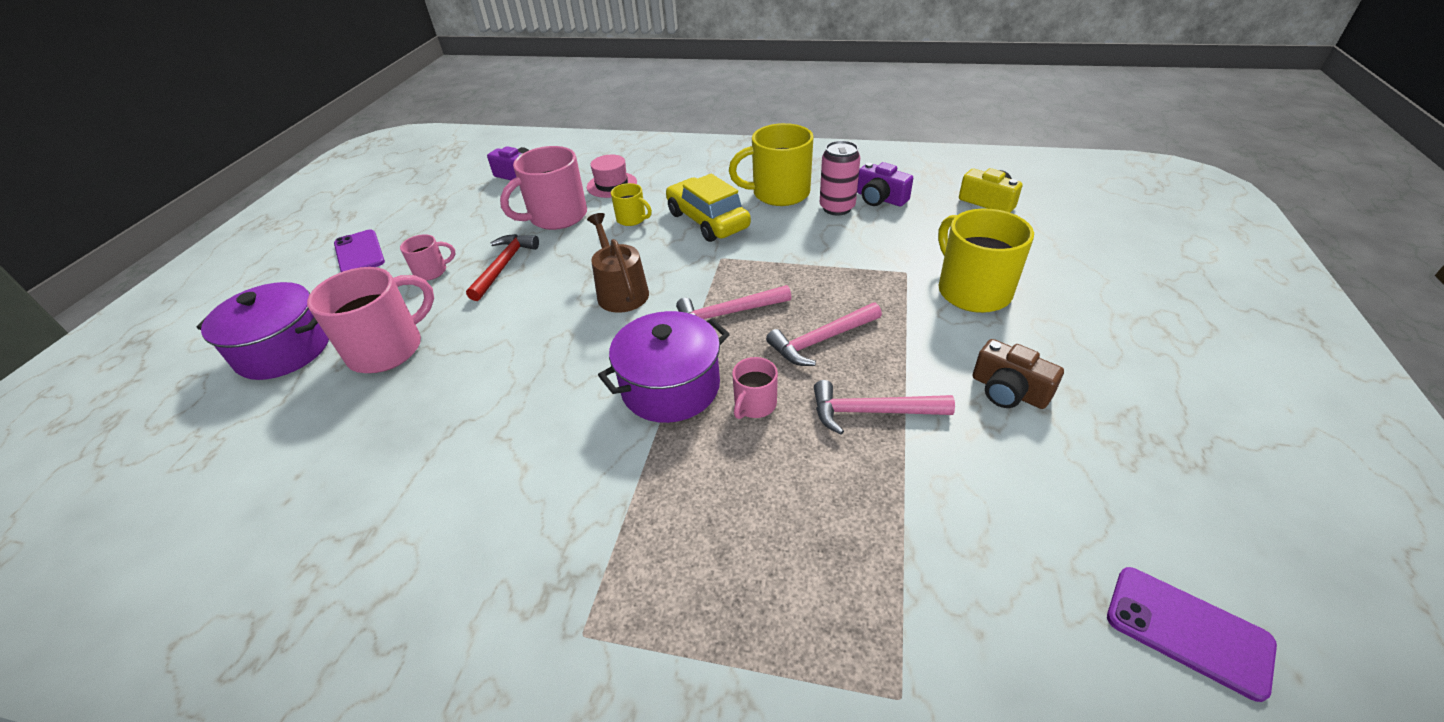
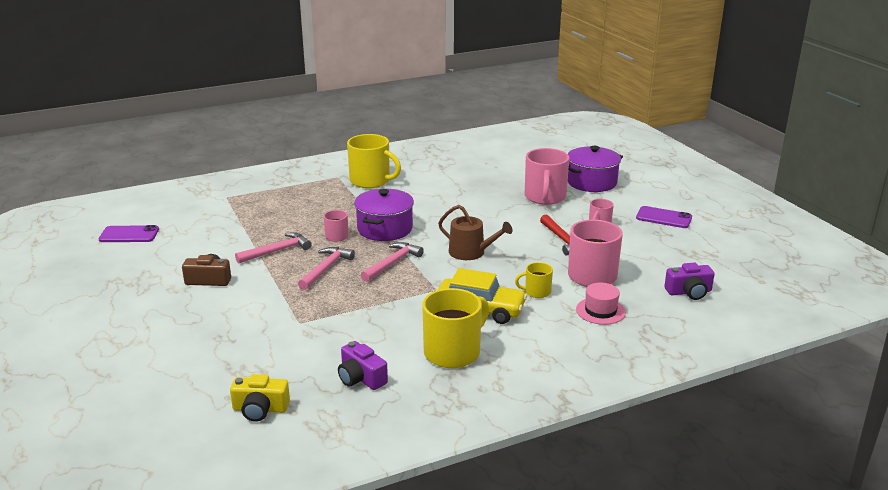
camera: 140 degrees right, 15 degrees down
pink can [820,141,860,216] -> none
purple camera [857,162,913,206] -> purple camera turned 135 degrees counterclockwise [338,341,388,390]
yellow mug [938,208,1034,313] -> yellow mug moved to [347,134,401,188]

